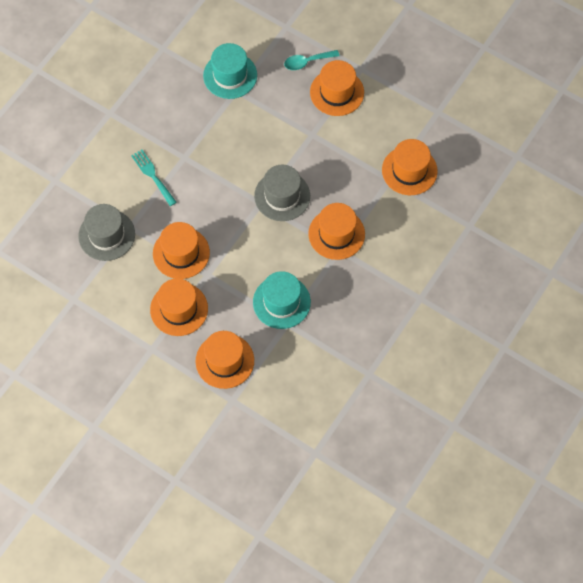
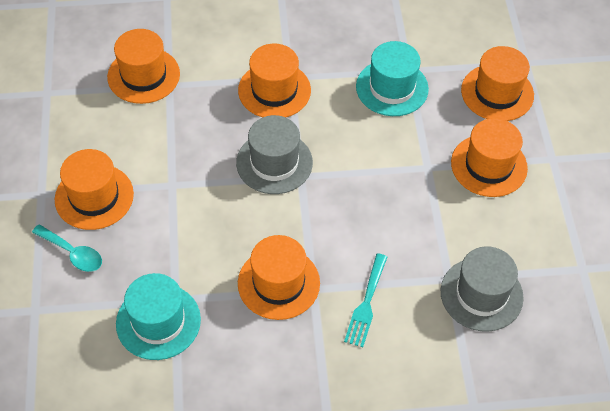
camera: 130 degrees left, 10 degrees down
orange hat [153,222,210,279] -> orange hat moved to [238,235,320,320]

